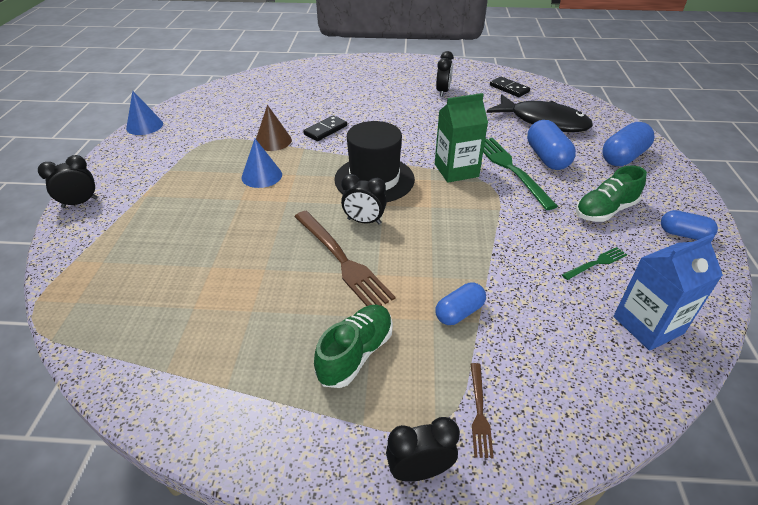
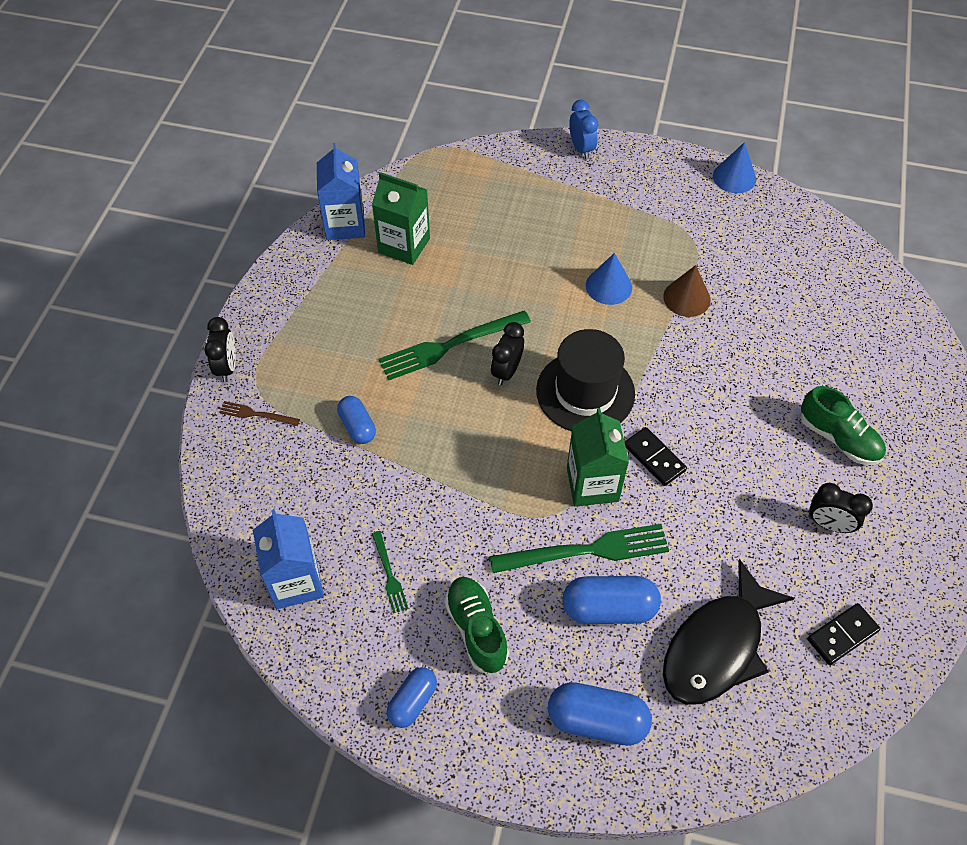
camera: 100 degrees right, 15 degrees up
black clock [38,155,98,208] -> blue clock [569,100,598,159]
brown fork [294,211,395,306] -> green fork [379,310,531,380]
black domino [303,115,347,141] -> black domino moved to [625,427,687,486]
green shoe [314,305,393,388] -> green shoe moved to [800,386,886,465]
blue capsule [602,122,655,166] -> blue capsule turned 45 degrees counterclockwise [548,682,652,746]
none -> blue carton [317,143,365,240]
none -> green carton [372,172,430,265]

